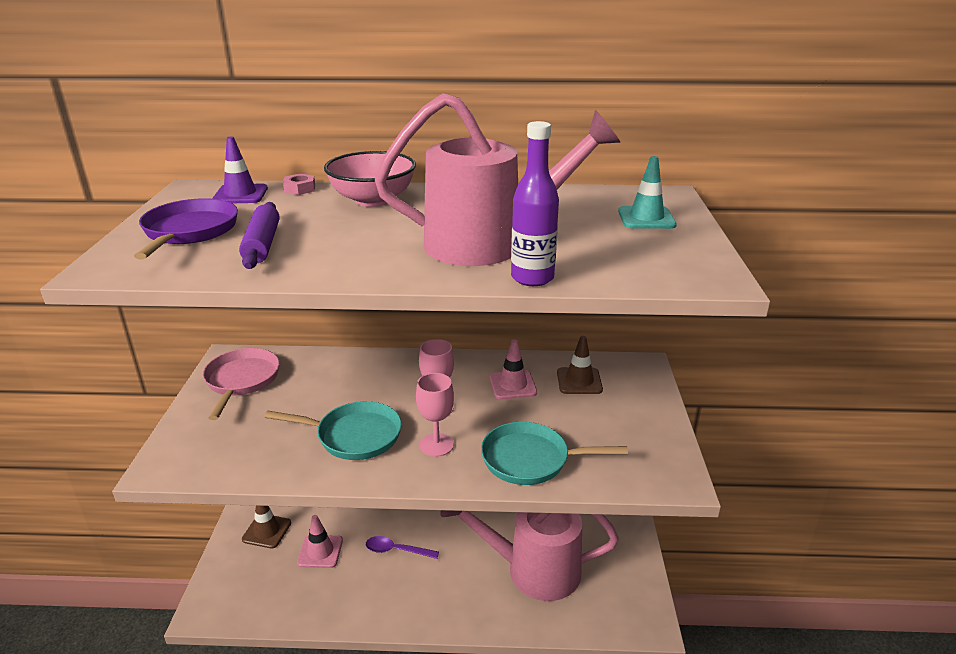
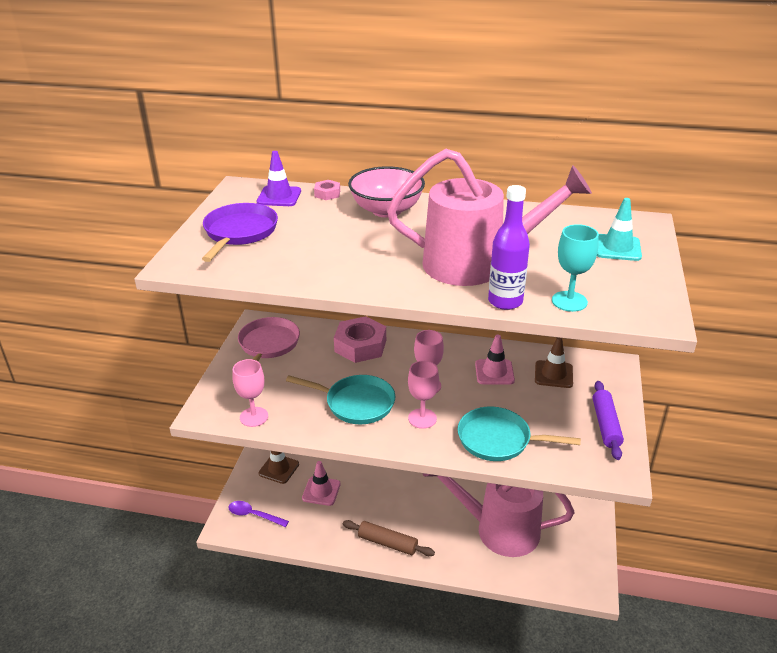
camera: 10 degrees right, 5 degrees up
purple rolling pin [239,202,280,269] -> purple rolling pin moved to [593,381,624,460]
purple spoon [366,536,439,559] -> purple spoon moved to [228,501,289,527]
none -> pink goblet [232,359,268,427]
none -> pink nut [334,316,386,363]
none -> brown rolling pin [343,520,435,556]
none -> turquoise goblet [552,224,599,312]

